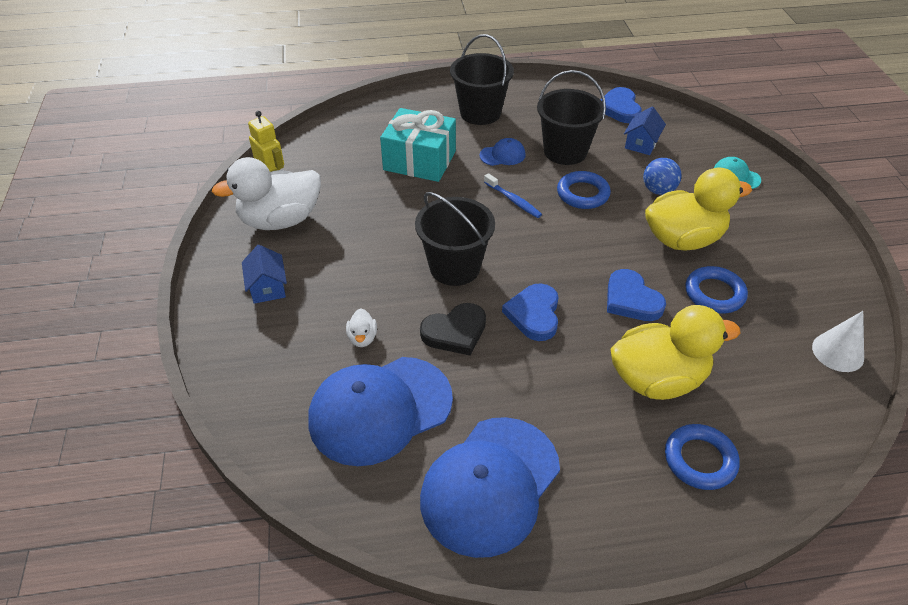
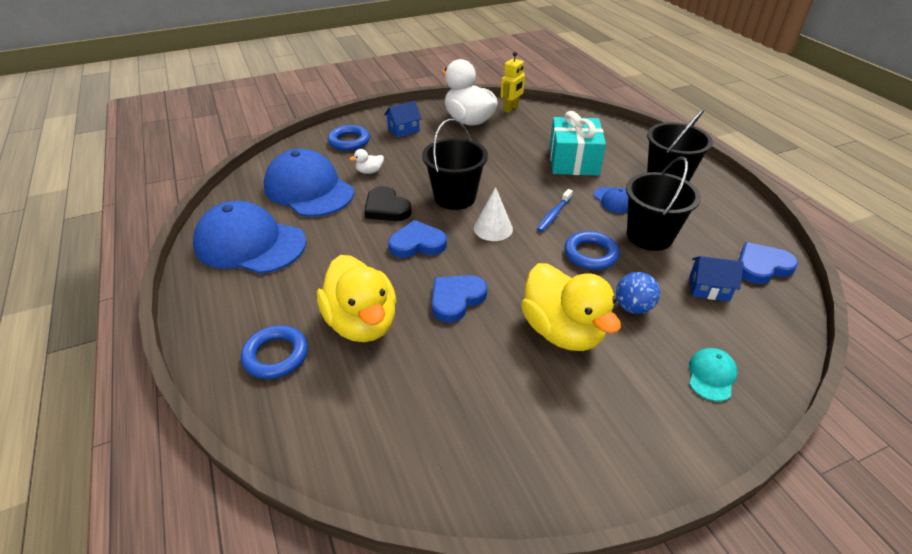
camera: 75 degrees right, 5 degrees down
blue ring [685,266,748,314] -> blue ring moved to [328,125,370,151]
white cone [812,311,864,372] -> white cone moved to [474,187,513,241]

